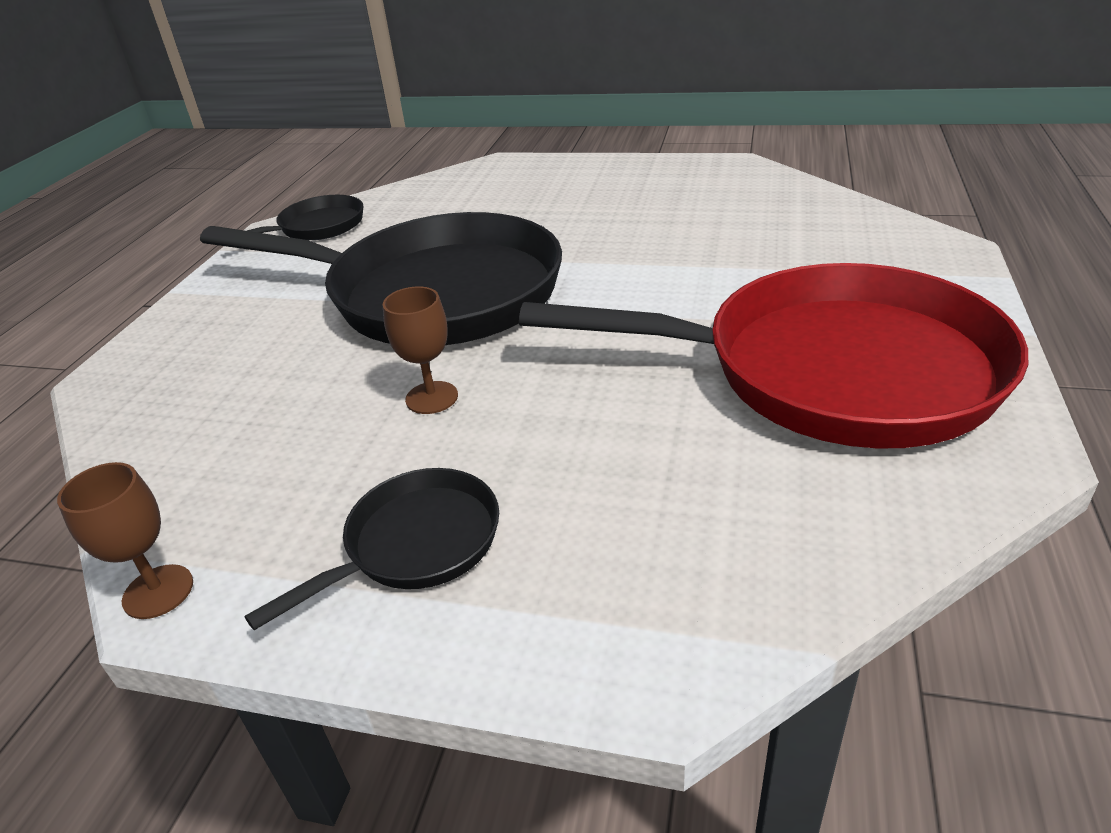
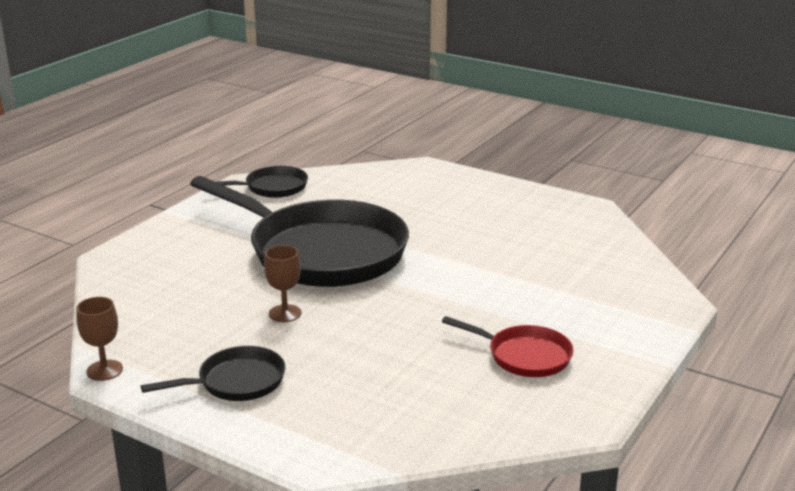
camera: 15 degrees right, 10 degrees down
red pan [519,263,1028,449] -> red pan [442,316,574,377], size x0.45

